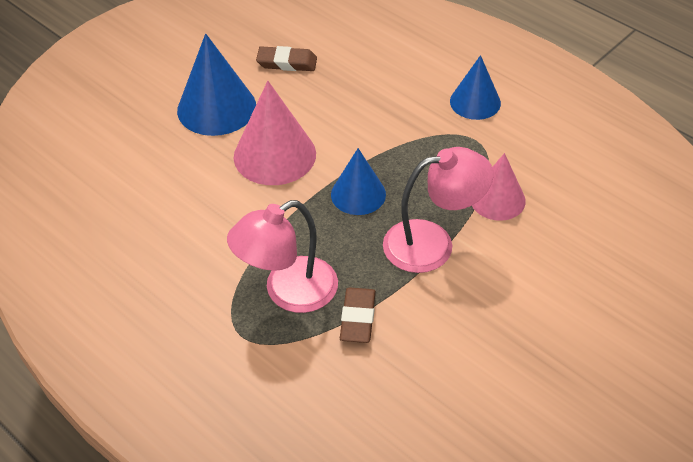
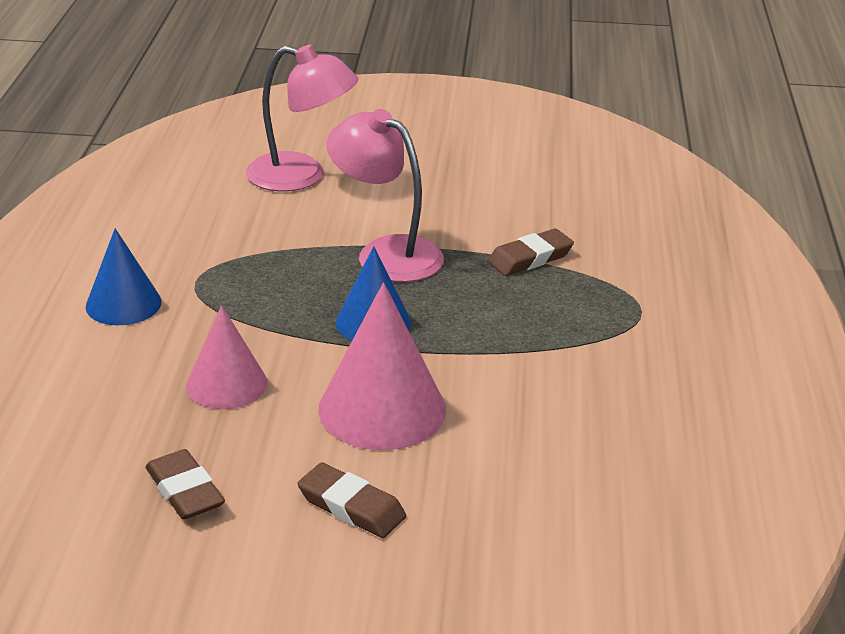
camera: 130 degrees left, 15 degrees down
blue cone [177,33,256,136] -> brown eraser [298,462,406,538]
pink lamp [227,200,338,313] -> pink lamp moved to [246,45,358,192]
pink cone [472,153,526,221] -> pink cone moved to [186,305,267,409]

